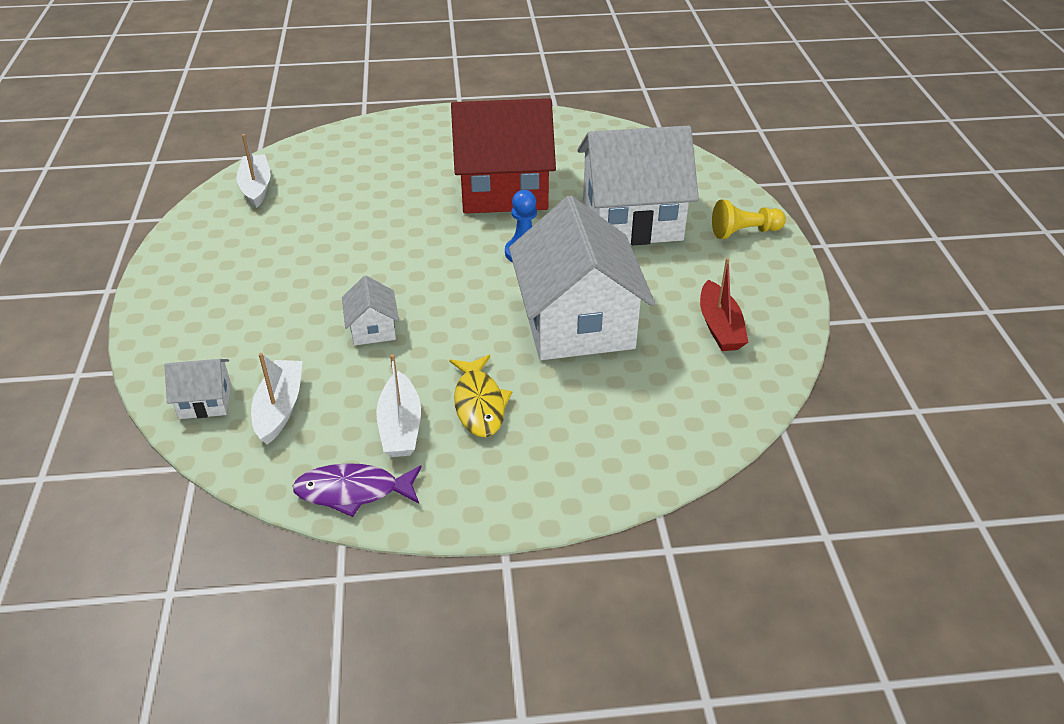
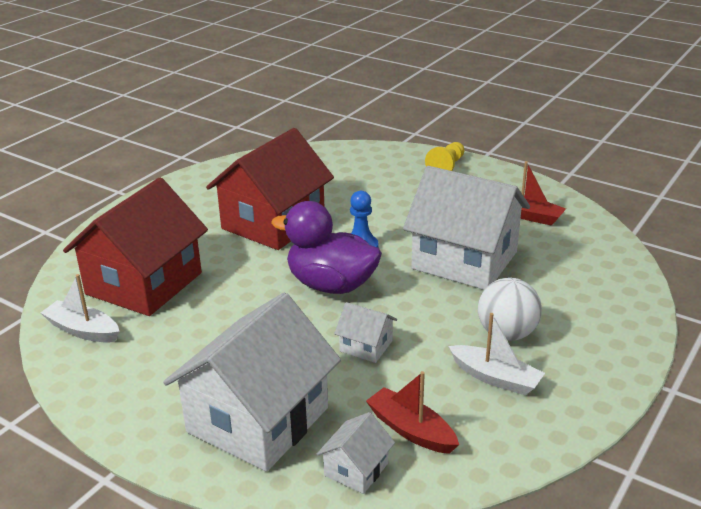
camera: 50 degrees left, 10 degrees down
white boat [251,353,303,444] -> red boat [366,371,459,454]
purple fish [292,463,422,517] -> none
yellow fish [449,355,512,437] -> white ball [478,278,542,341]
white house [577,125,699,245] -> white house moved to [163,292,341,472]
none -> red house [63,177,208,316]
none -> purple duck [271,201,382,294]

